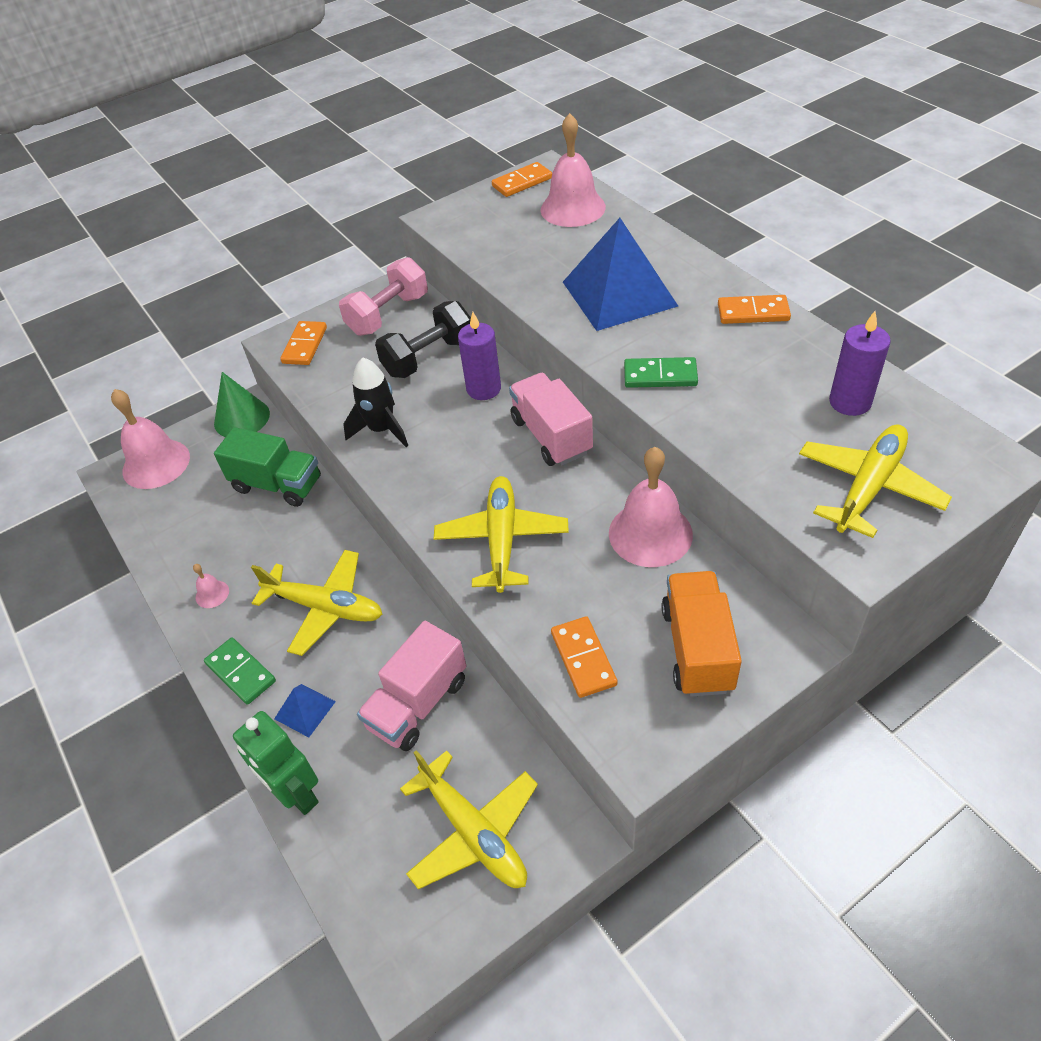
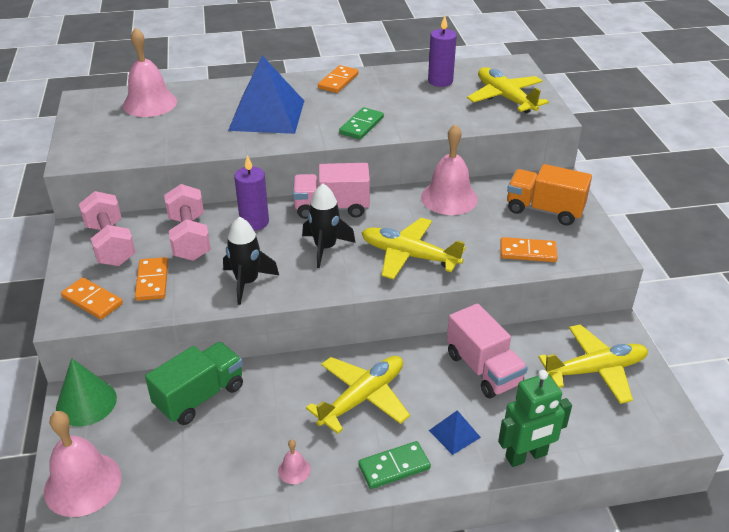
camera: 70 degrees left, 10 degrees down
black dumbbell [375,301,471,378] -> pink dumbbell [164,184,211,261]
orange domino [492,162,552,197] -> orange domino moved to [135,257,168,301]
none -> black rocket [302,184,356,268]

